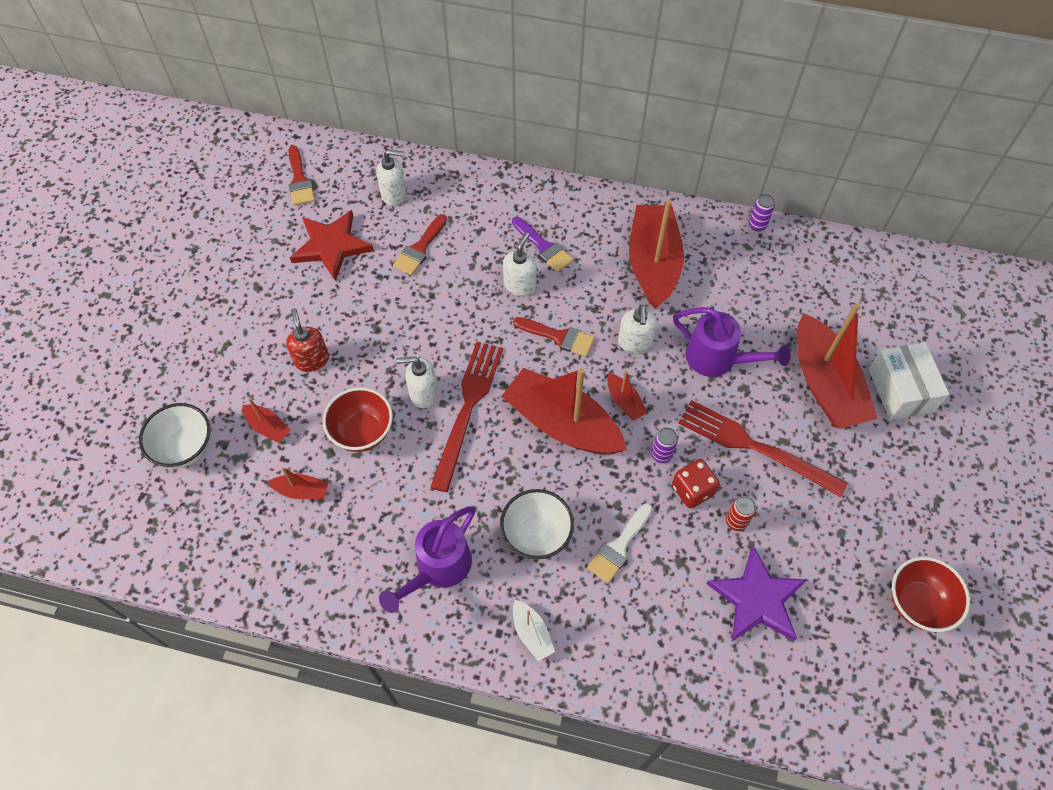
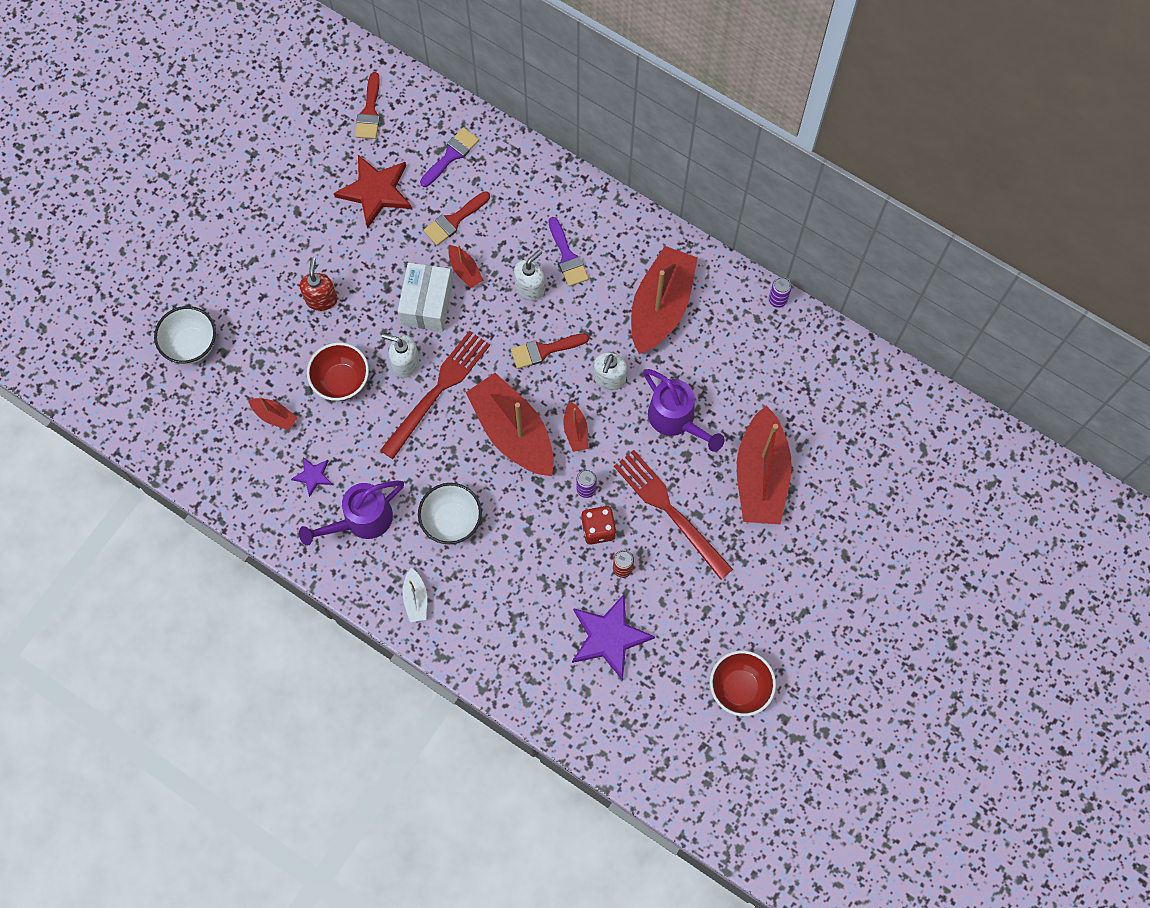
camera: 20 degrees right, 10 degrees up
red boat [242,398,290,443] -> red boat moved to [448,245,484,288]
white soap dispenser [376,150,406,206] -> purple brush [420,127,479,187]
red brush [513,317,595,357] -> red brush turned 120 degrees clockwise [511,333,589,369]
white brush [587,503,653,583] -> none
white box [869,342,949,420] -> white box moved to [397,262,453,331]
none -> purple star [291,457,332,497]

